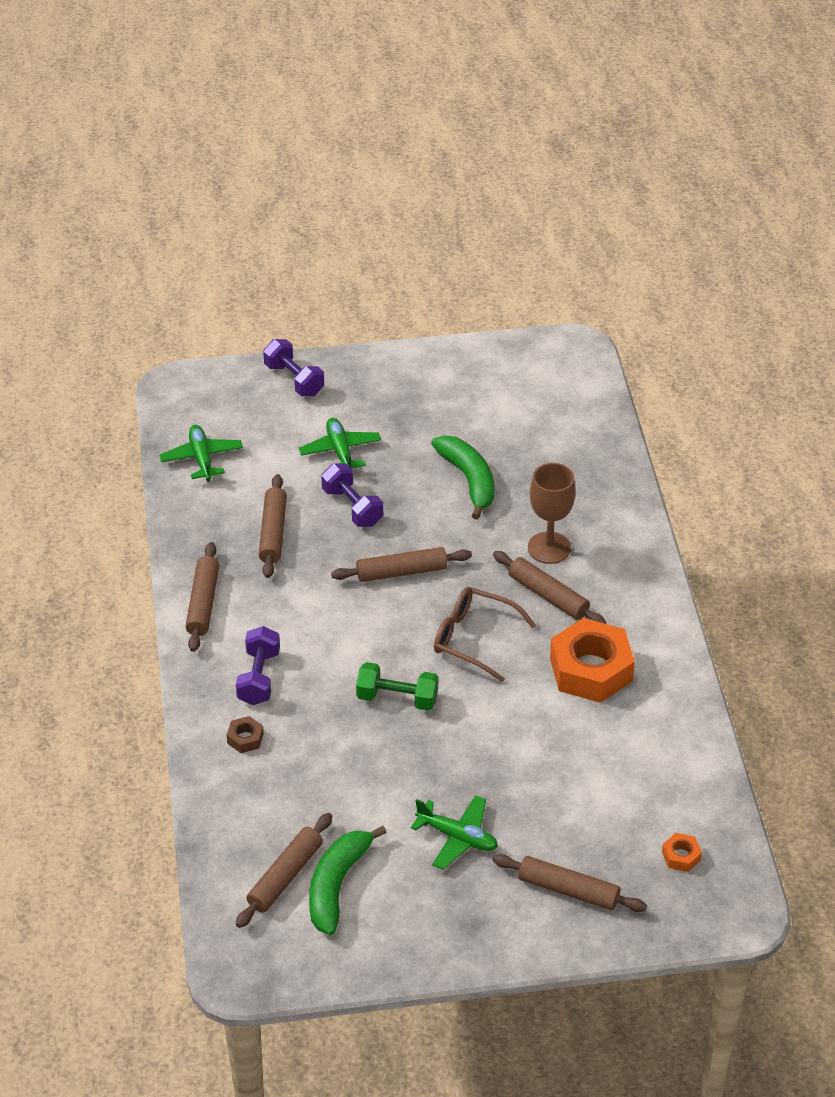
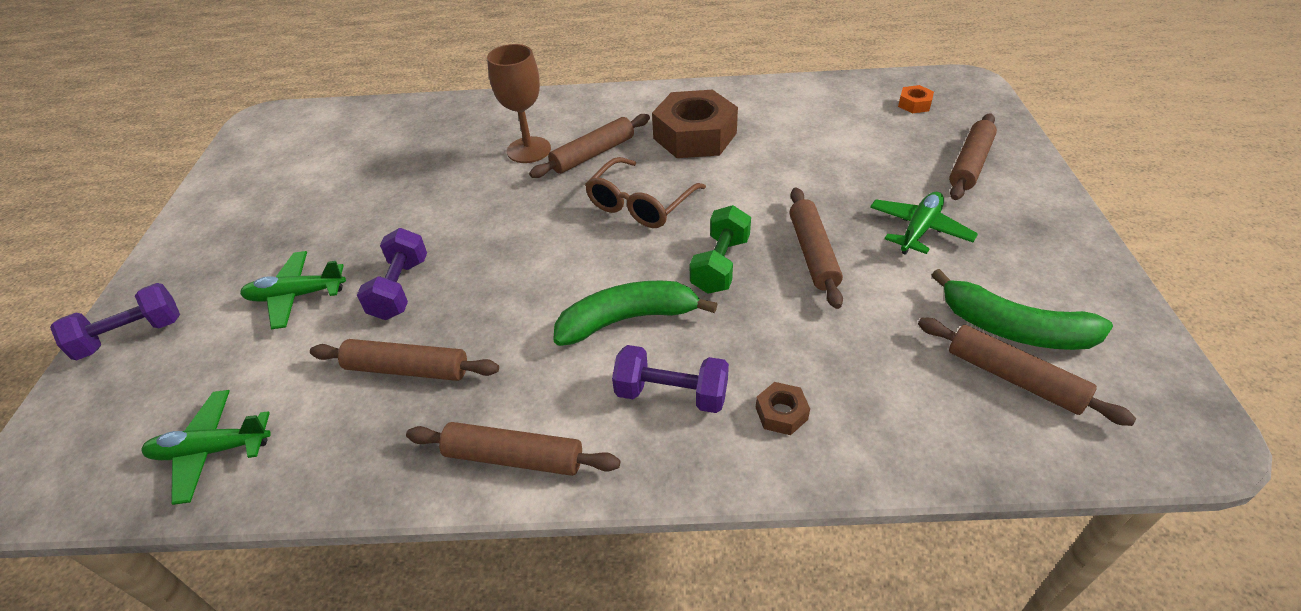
camera: 80 degrees left, 0 degrees up
purple dumbbell [321,463,383,527] -> purple dumbbell turned 60 degrees counterclockwise [357,228,427,320]
brown rolling pin [331,547,472,582] -> brown rolling pin moved to [790,187,843,309]
green banana [431,435,494,520] -> green banana moved to [553,281,717,346]
orange nut [550,618,635,703] -> brown nut [652,90,738,158]

